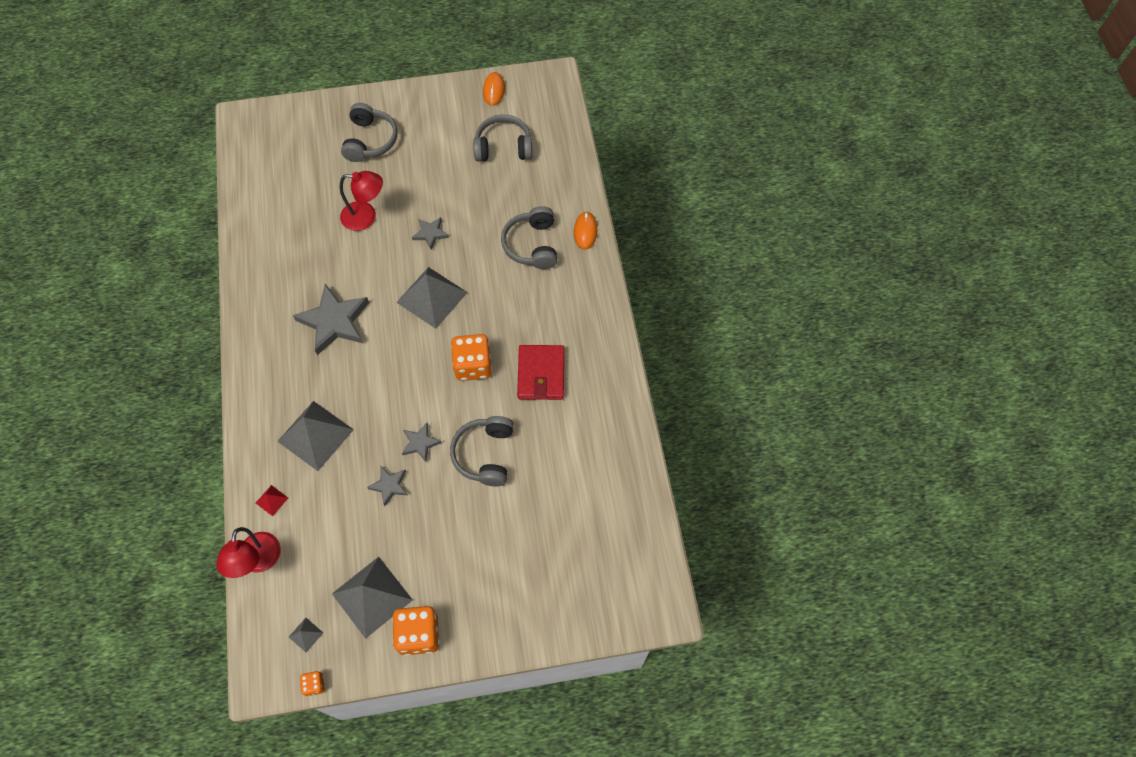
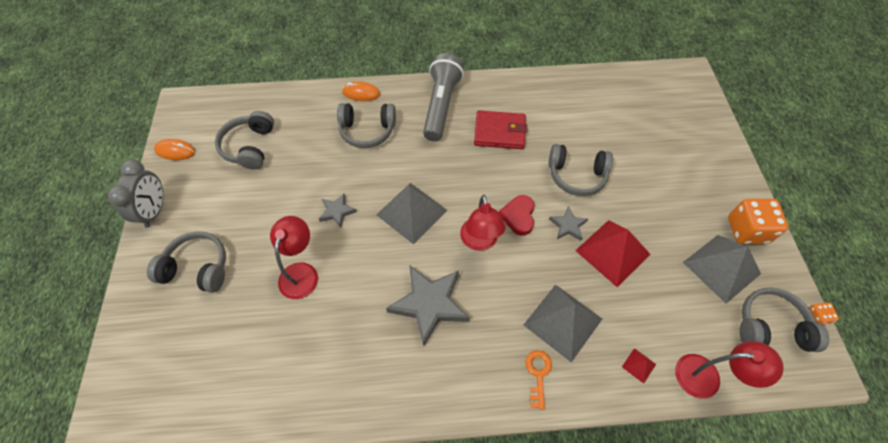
camera: 85 degrees left, 5 degrees down
grey pyramid [289,618,323,653] -> grey headphones [739,287,829,352]
grey star [367,466,408,506] -> red pyramid [575,220,650,287]
orange dice [451,334,492,381] -> none
none -> grey clock [108,160,163,228]
none -> grey flashlight [423,53,464,141]
none -> red lamp [460,195,506,251]
none -> red heart [499,195,535,236]
none -> orange key [525,350,552,410]

